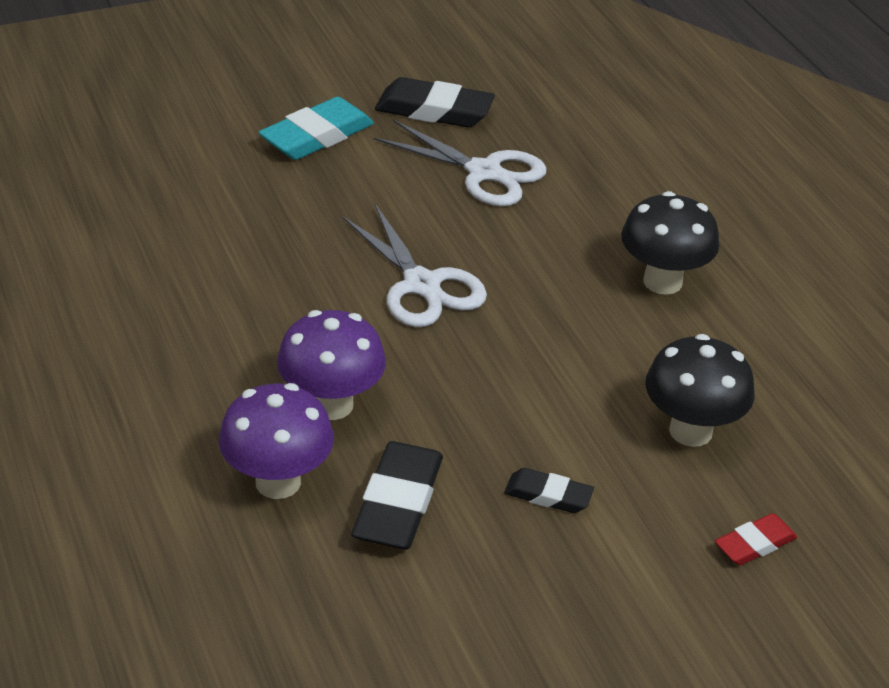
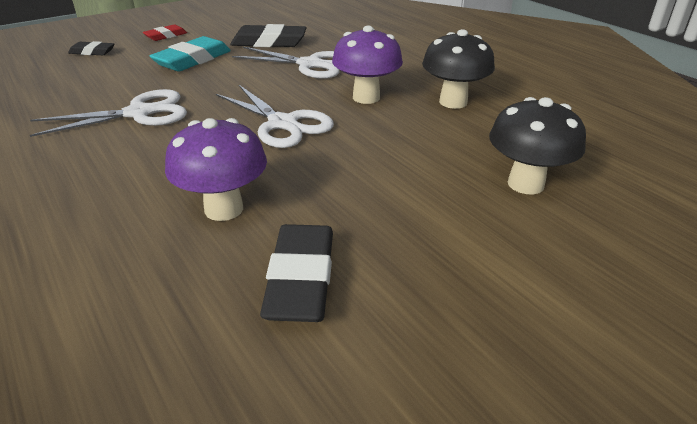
camera: 10 degrees left, 5 degrees down
purple mushroom [219,383,334,499] -> purple mushroom moved to [332,25,403,104]
black eraser [504,468,594,513] -> black eraser moved to [68,41,114,55]
red eraser [715,513,797,565] -> red eraser moved to [143,24,187,41]
none -> white scissors [30,89,187,137]

